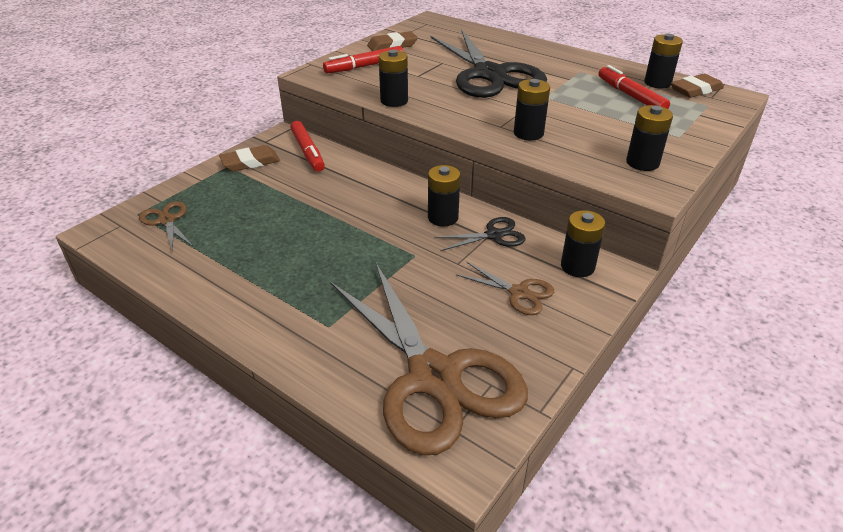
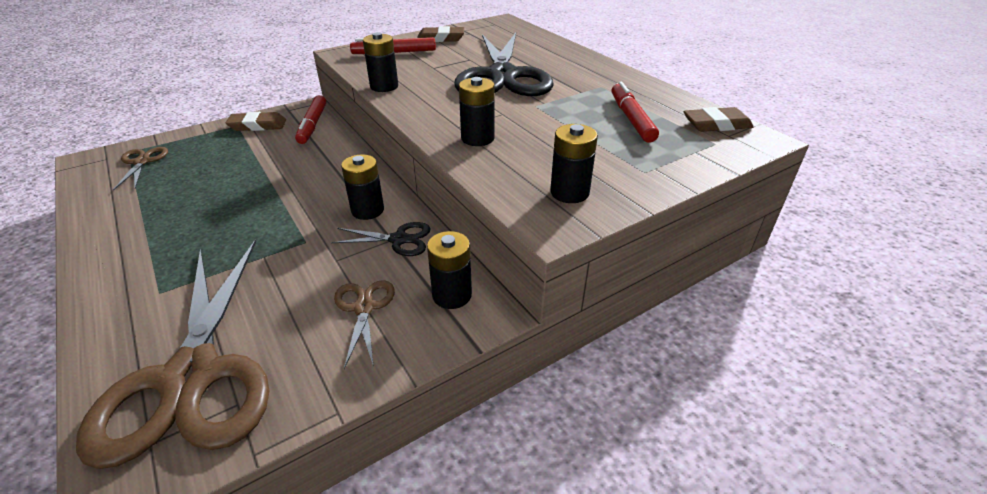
camera: 20 degrees right, 0 degrees up
brown scissors [456,262,554,315] -> brown scissors turned 150 degrees counterclockwise [334,280,395,369]
black battery [644,34,683,88] -> none

